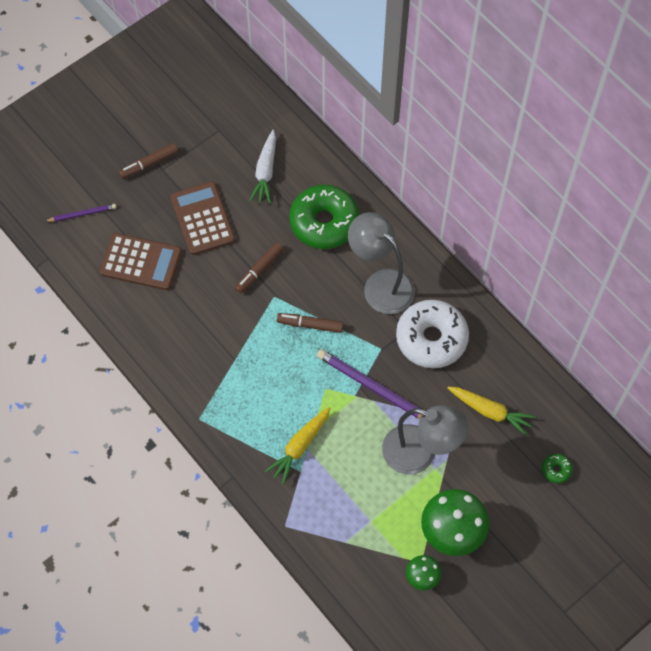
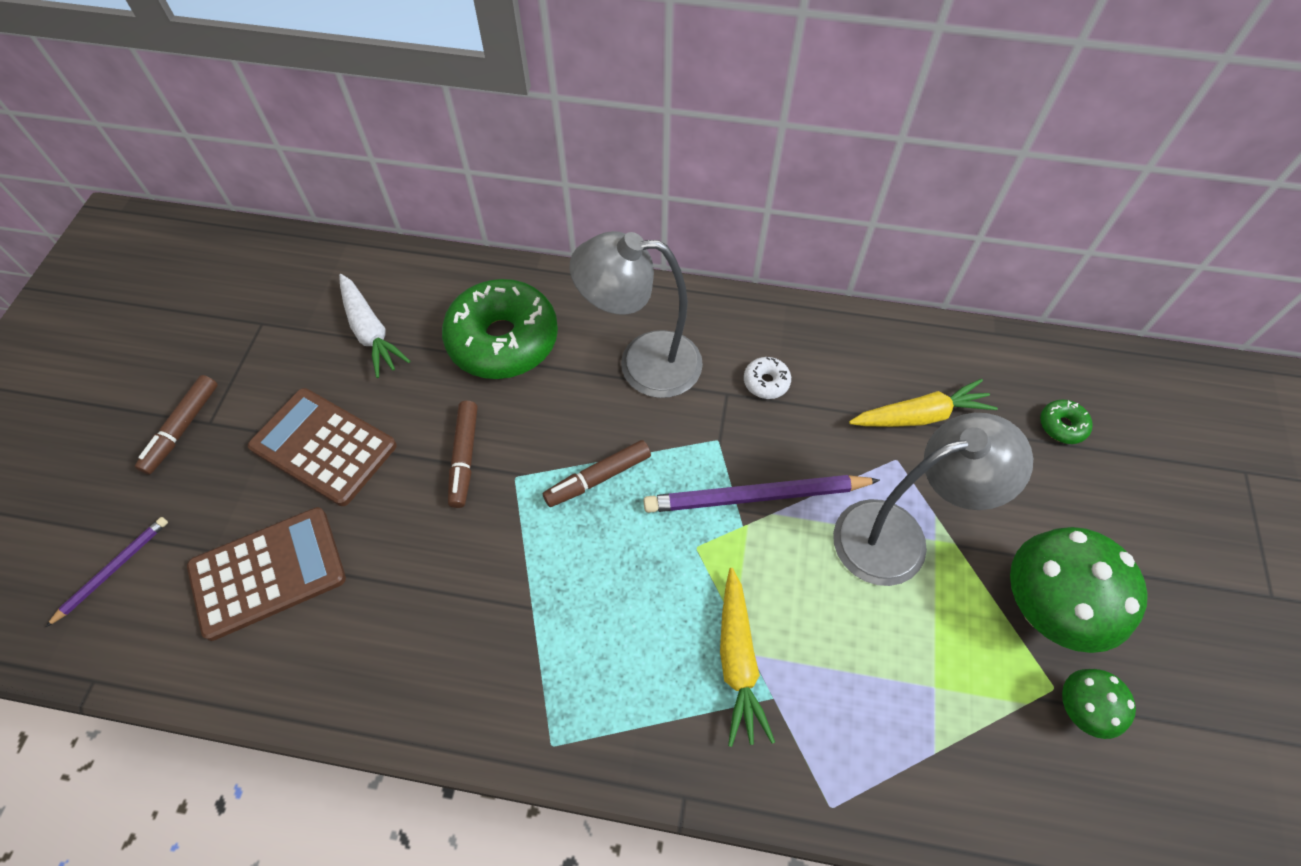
camera: 40 degrees left, 5 degrees down
white donut [396,300,469,368] -> white donut [744,357,791,399], size x0.41

